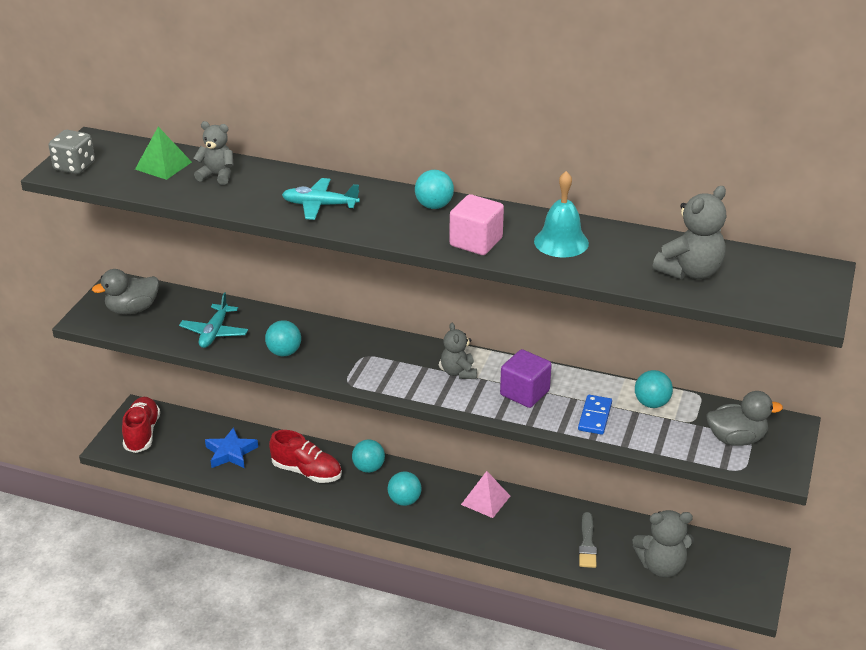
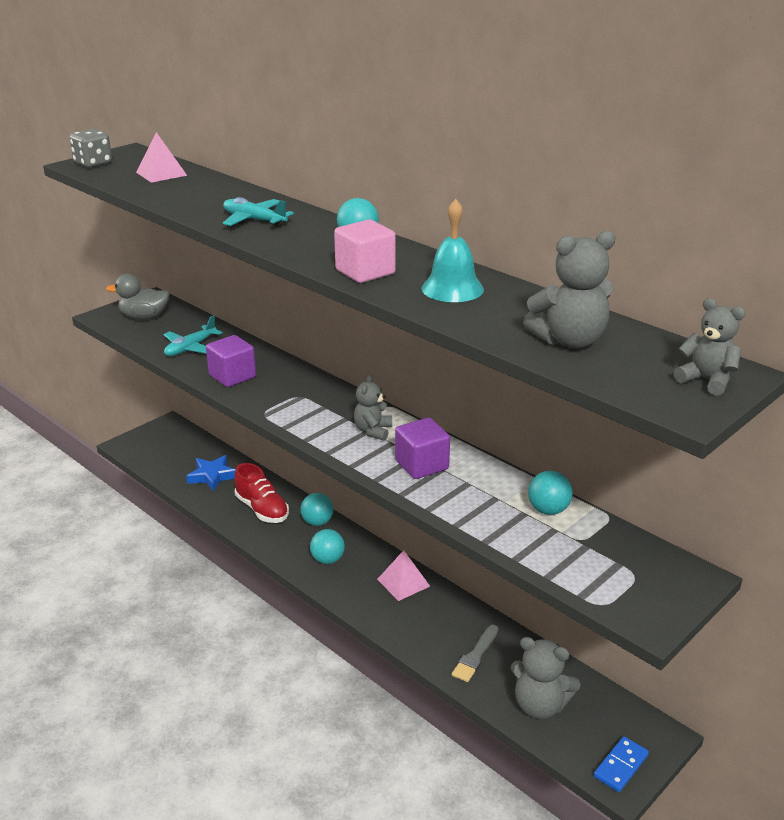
camera: 25 degrees right, 5 degrees down
red shoe [122,397,160,453] -> none
green pyramid [135,127,192,180] -> pink pyramid [136,132,187,183]
grey teddy bear [193,121,234,185] -> grey teddy bear moved to [674,298,745,396]
turquoise ball [265,320,301,356] -> purple cube [206,335,256,387]
blue domino [578,395,612,435] -> blue domino moved to [594,736,649,792]
grey duck [707,391,783,446] -> none

